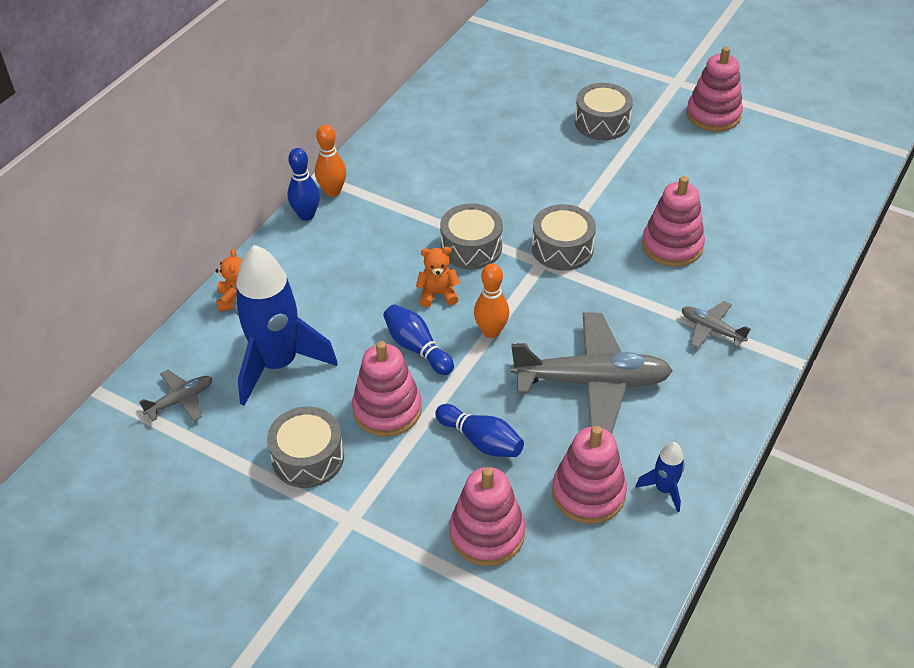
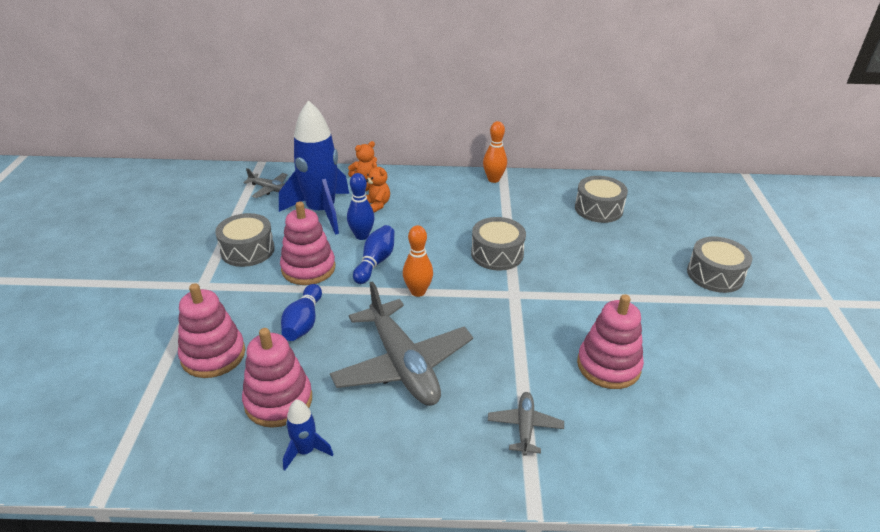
camera: 60 degrees right, 10 degrees down
blue bowling pin [288,148,320,221] -> blue bowling pin moved to [347,173,375,240]
orange teddy bear [416,247,460,307] -> orange teddy bear moved to [365,162,390,213]
grey drum [532,204,596,271] -> grey drum moved to [575,176,628,223]
pink stacking toy [686,47,743,132] -> none

